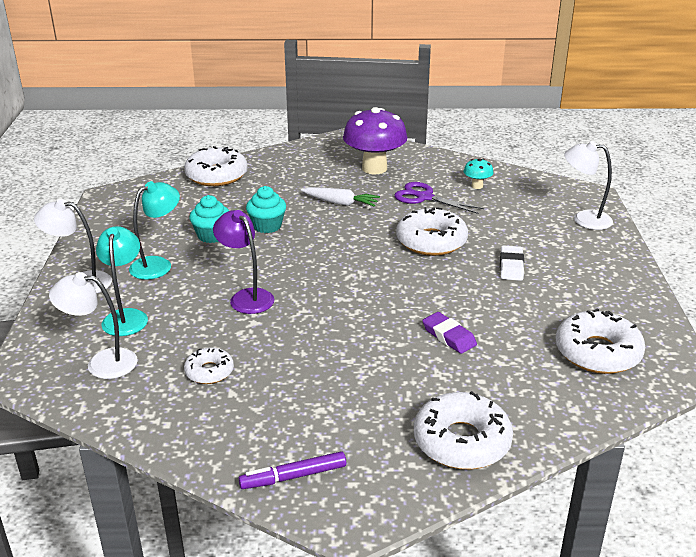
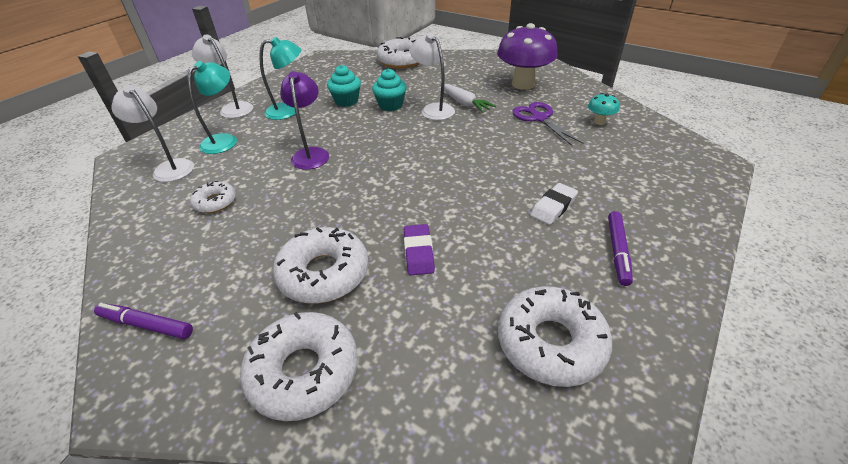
camera: 35 degrees right, 10 degrees up
white donut [396,207,468,256] -> white donut moved to [273,227,369,304]
white lamp [564,141,613,230] -> white lamp moved to [410,33,455,120]
none -> purple marker [608,211,633,286]

